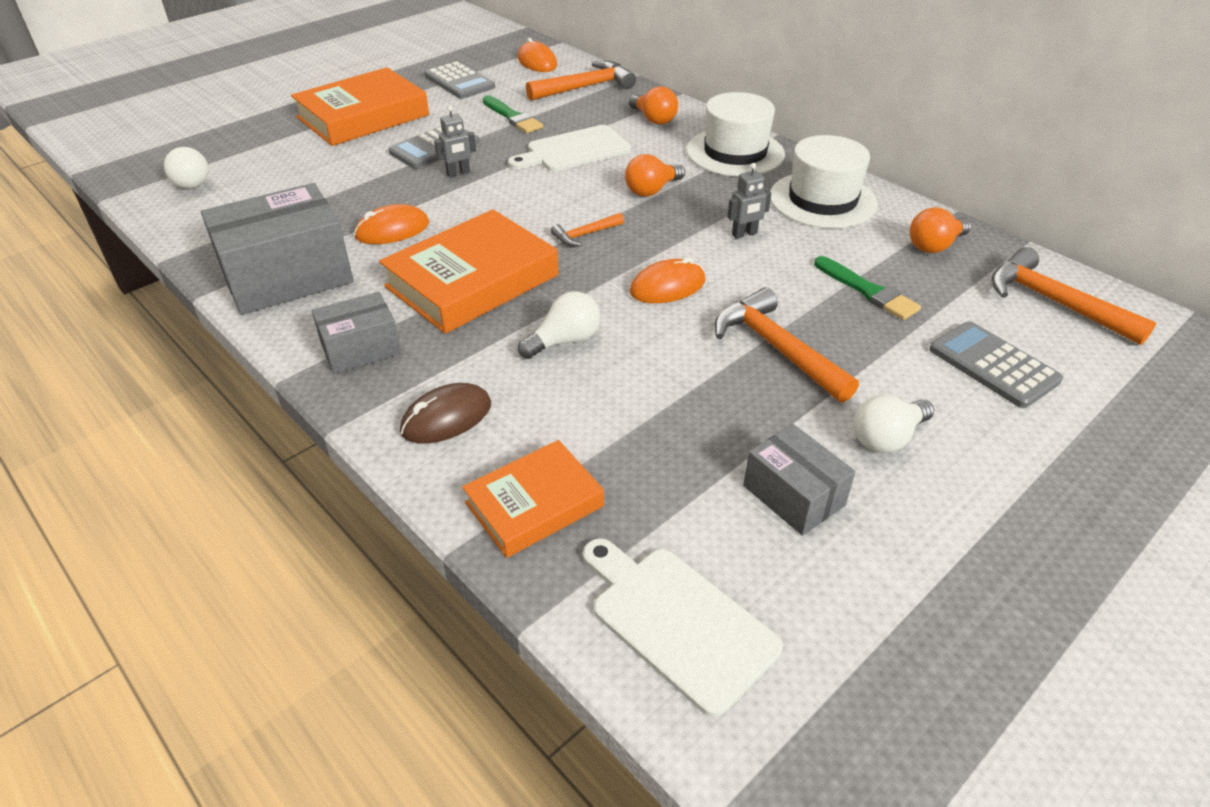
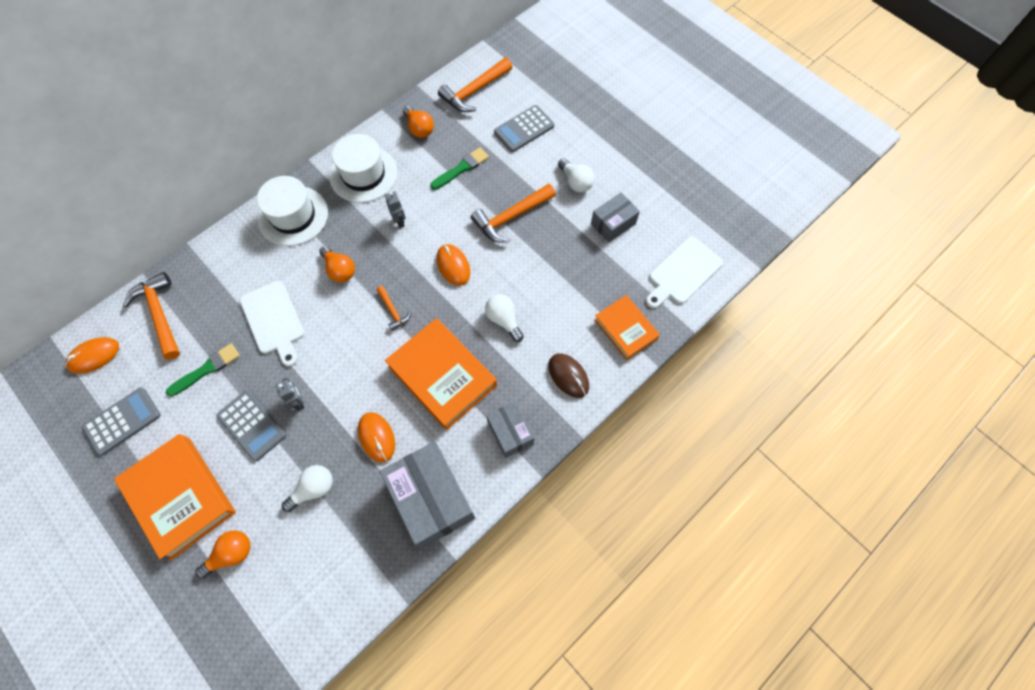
camera: 90 degrees left, 25 degrees up
white light bulb [164,147,209,189] -> white light bulb moved to [282,465,333,512]
orange light bulb [629,86,678,125] -> orange light bulb moved to [196,531,250,579]

